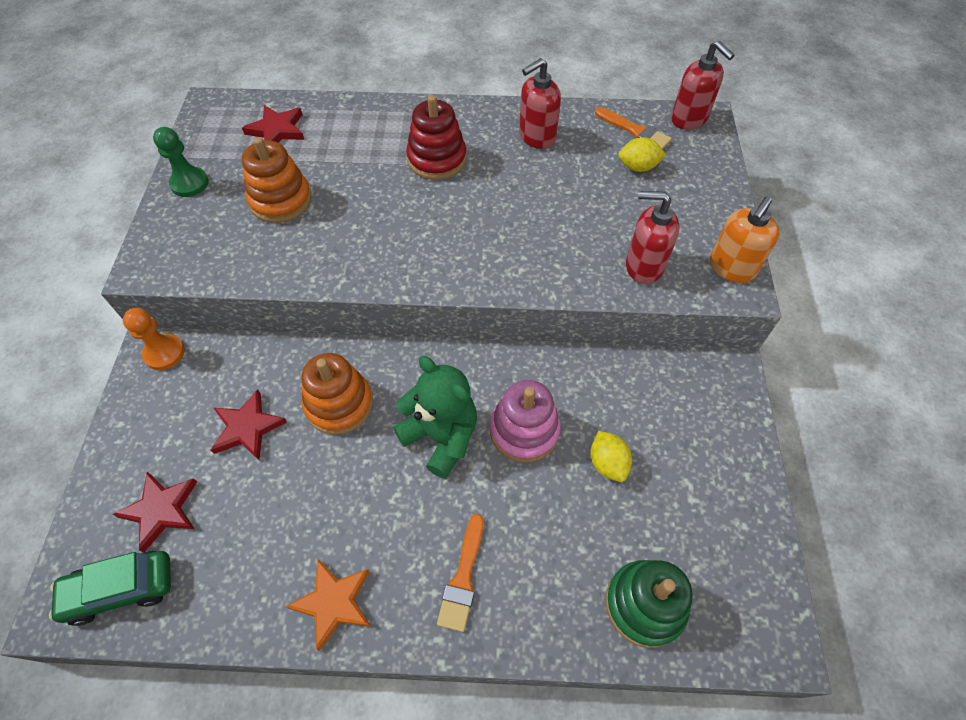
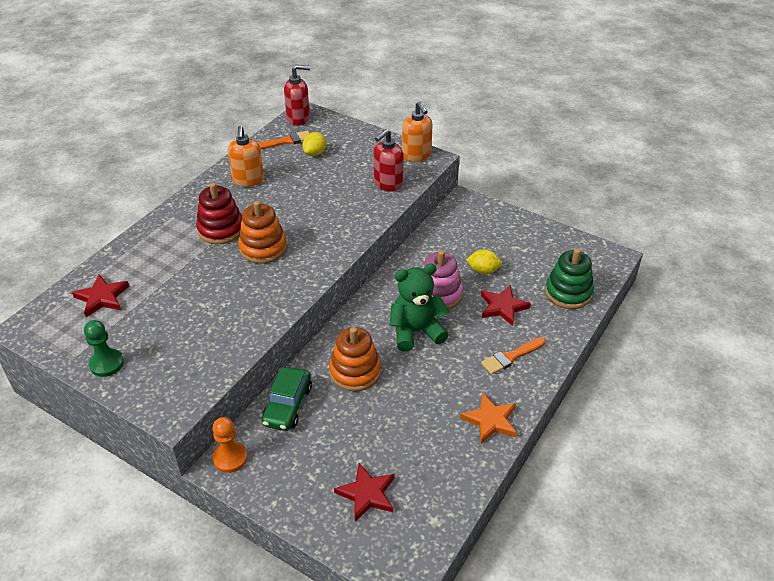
camera: 60 degrees left, 15 degrees down
green car [49,551,171,626] -> green car moved to [262,367,312,431]
red star [211,389,287,460] -> red star moved to [481,285,531,326]
orange stacking toy [242,137,312,223] -> orange stacking toy moved to [238,201,287,264]
orange brush [437,514,484,632] -> orange brush turned 105 degrees clockwise [481,337,546,375]
red soap dispenser [519,58,561,149] -> orange soap dispenser [228,126,264,187]

